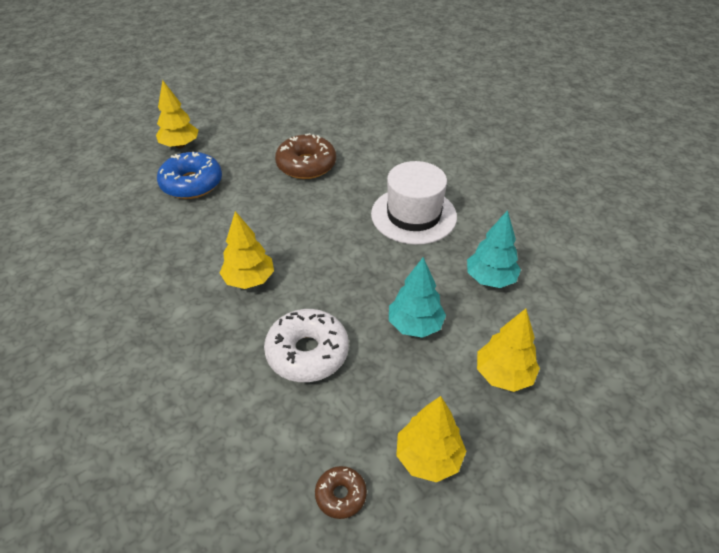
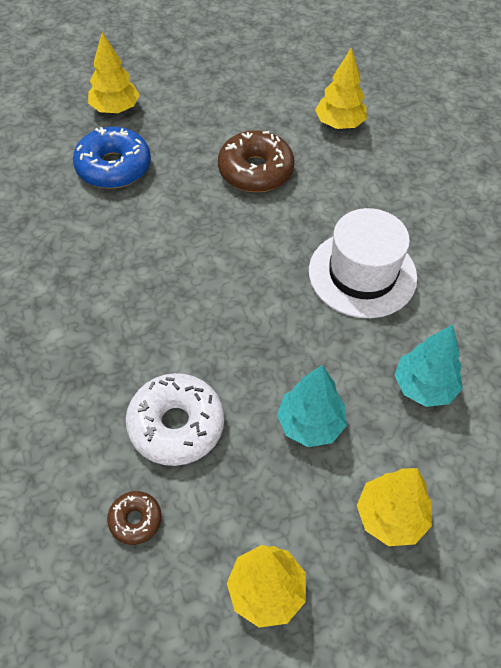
camera: 15 degrees right, 10 degrees up
yellow tree [220,211,274,289] -> yellow tree moved to [315,48,367,129]
brown donut [315,466,367,519] -> brown donut moved to [107,491,162,545]

